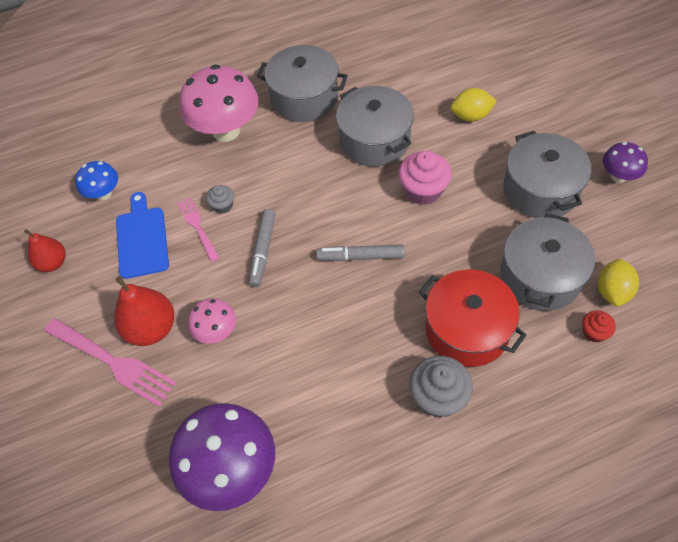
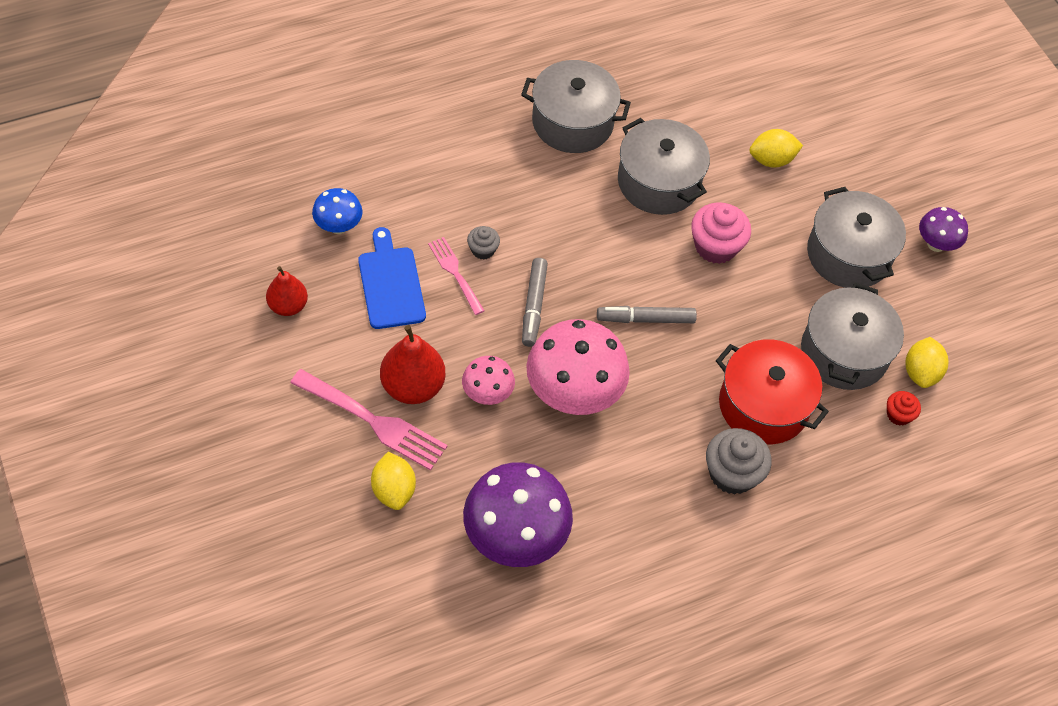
camera: 10 degrees left, 0 degrees up
pink mushroom [179,65,258,142] -> pink mushroom moved to [526,319,630,415]
none -> yellow lemon [371,452,416,510]

